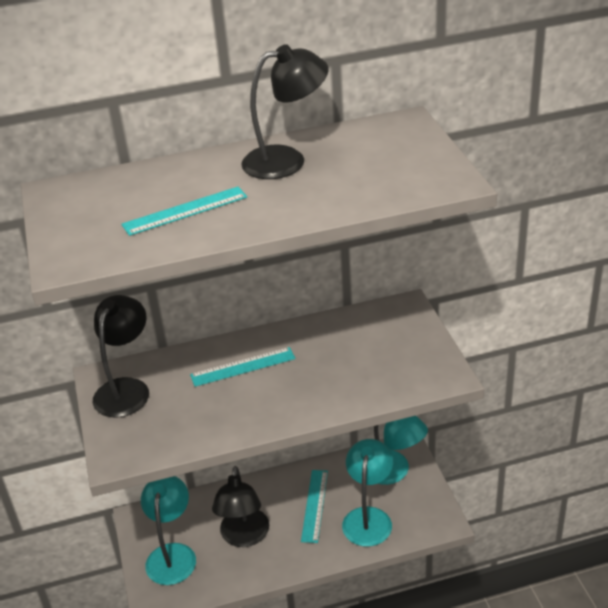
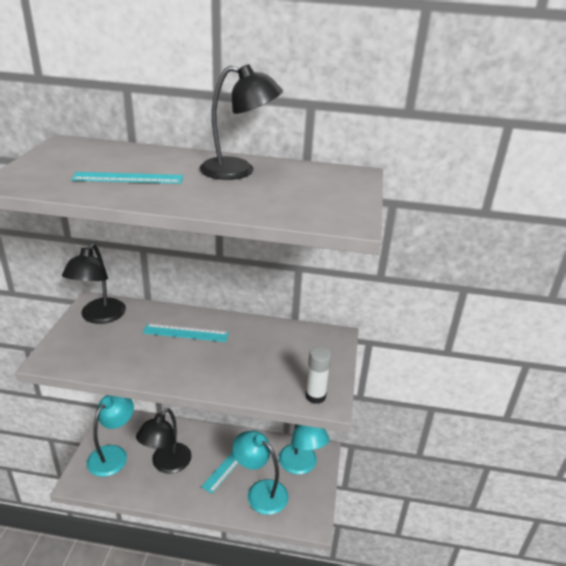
camera: 20 degrees right, 5 degrees down
black lamp [93,295,149,418] -> black lamp turned 150 degrees clockwise [62,243,126,324]
turquoise lamp [342,439,393,547] -> turquoise lamp turned 90 degrees counterclockwise [233,431,288,515]
none -> white glue stick [306,346,332,404]

